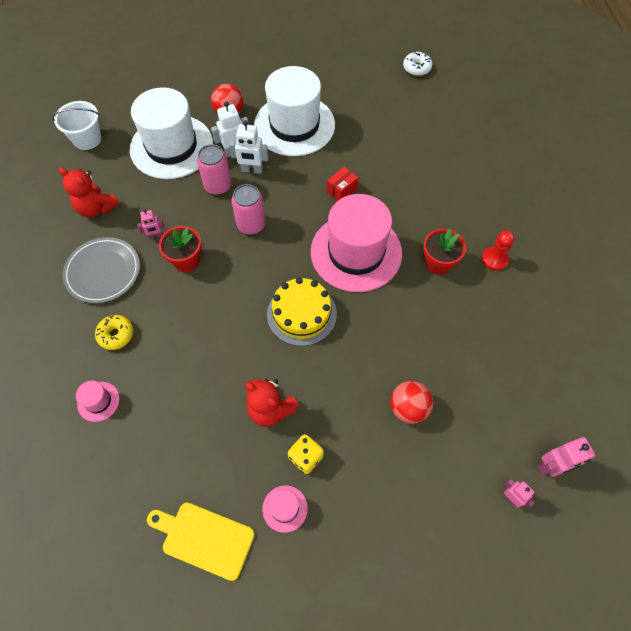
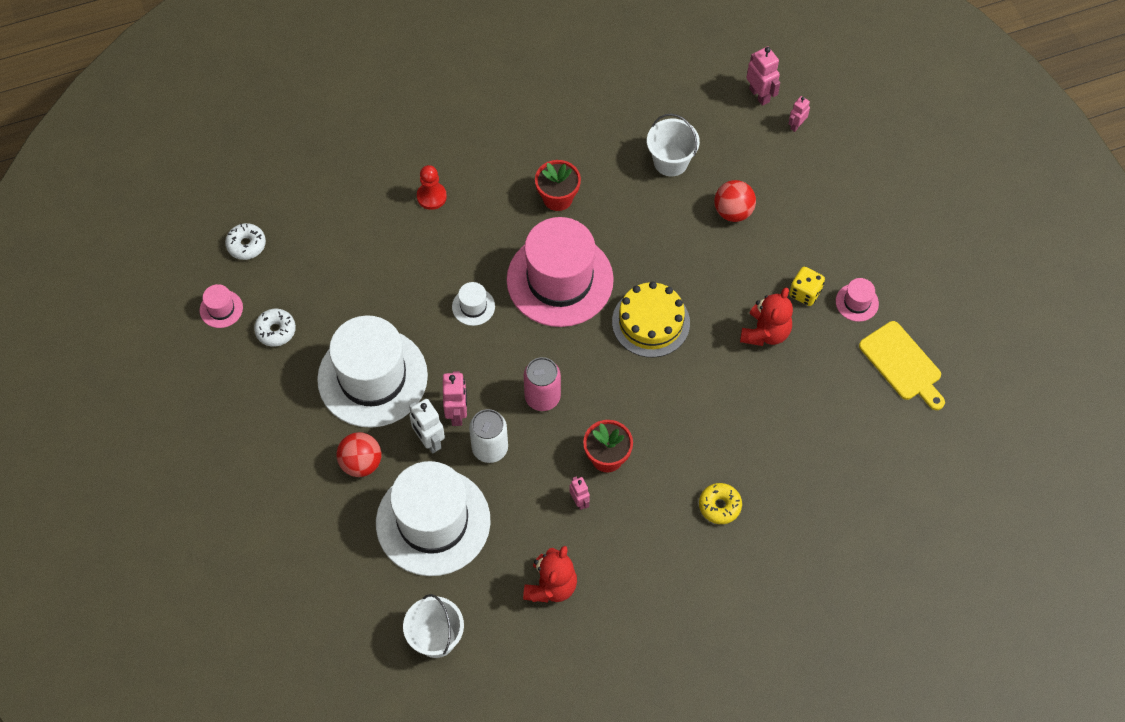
camera: 100 degrees left, 0 degrees up
grey plate [63,237,140,303] -> none
pink hat [76,380,120,422] -> pink hat moved to [200,284,243,328]
yellow cutting board [147,503,255,581] -> yellow cutting board turned 45 degrees counterclockwise [859,321,945,410]
pink can [197,144,232,195] -> white can [469,409,508,463]
white robot [229,120,269,174] -> pink robot [443,371,467,426]
red box [327,167,358,201] -> white hat [452,282,495,326]
red pawn [482,231,514,271] -> red pawn moved to [417,165,447,210]
none -> white donut [254,309,296,347]
none -> white bucket [647,114,700,176]

